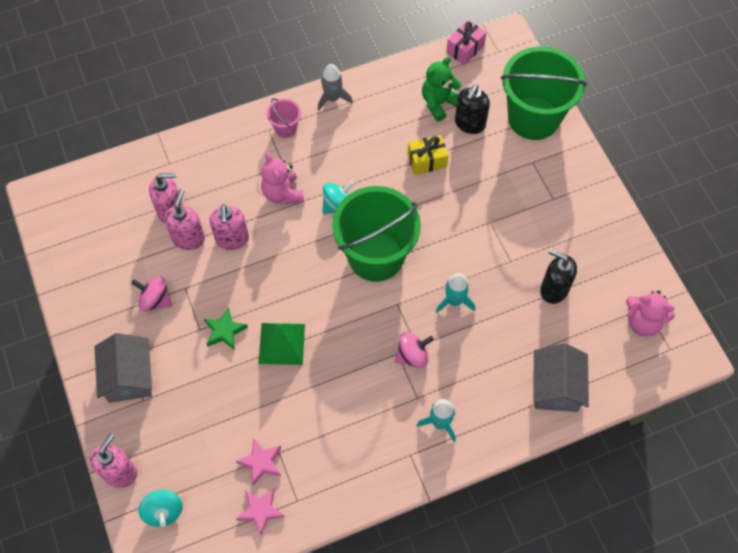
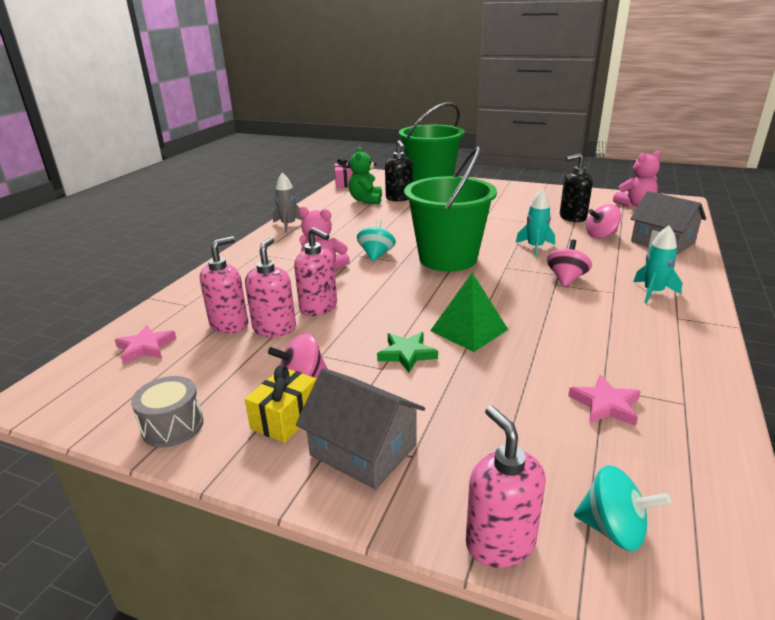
camera: 45 degrees left, 35 degrees down
pink soap dispenser [164,189,205,250] -> pink soap dispenser turned 45 degrees clockwise [245,237,296,337]
pink star [236,488,285,536] -> pink star moved to [115,325,177,364]
pink bucket [267,98,301,138] -> none
yellow gift [408,135,449,175] -> yellow gift moved to [245,365,316,443]
none -> grey drum [131,376,204,447]
none -> pink spinning top [586,204,621,239]

